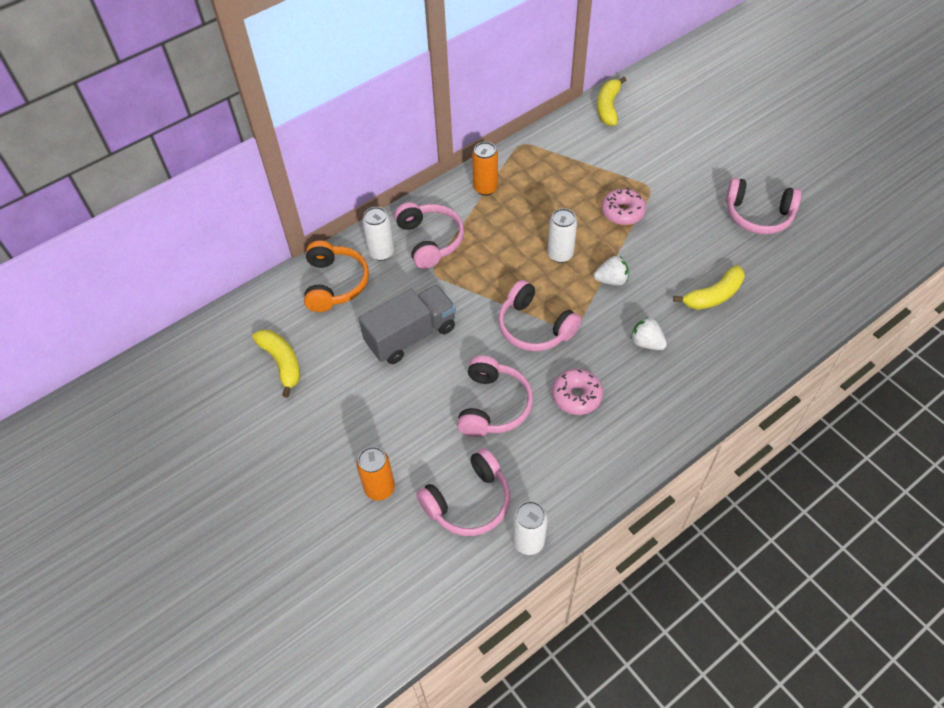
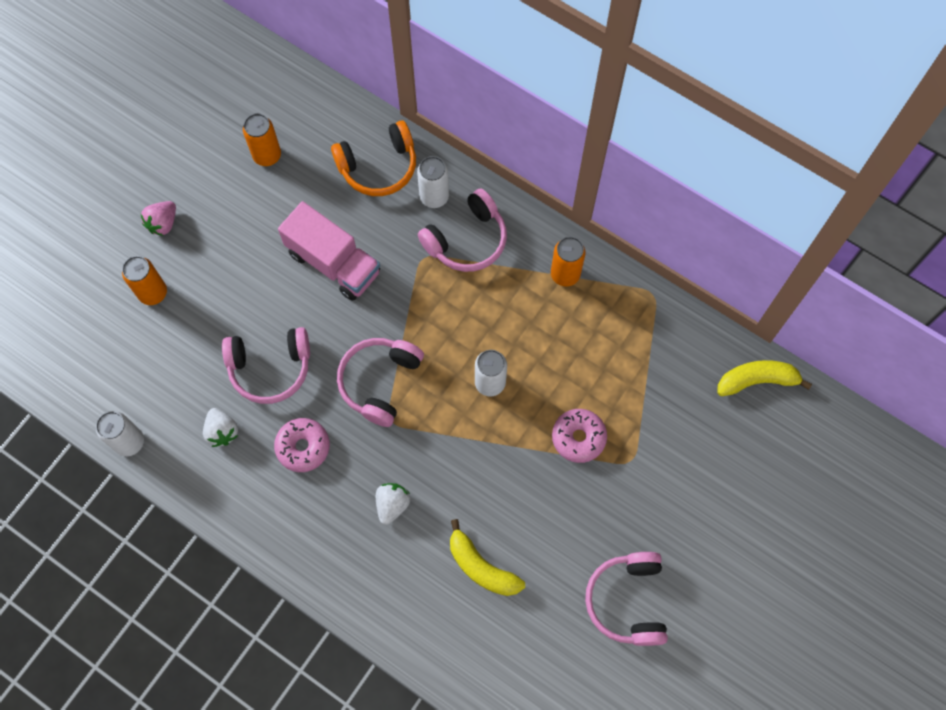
camera: 70 degrees right, 15 degrees up
yellow banana [252,330,300,398] -> orange can [243,113,281,166]
grey truck [359,285,456,364] -> pink truck [278,201,380,301]
pink headphones [416,448,510,536] -> none
white strawberry [594,256,629,286] -> white strawberry moved to [203,408,238,447]
none -> pink strawberry [141,201,176,236]

